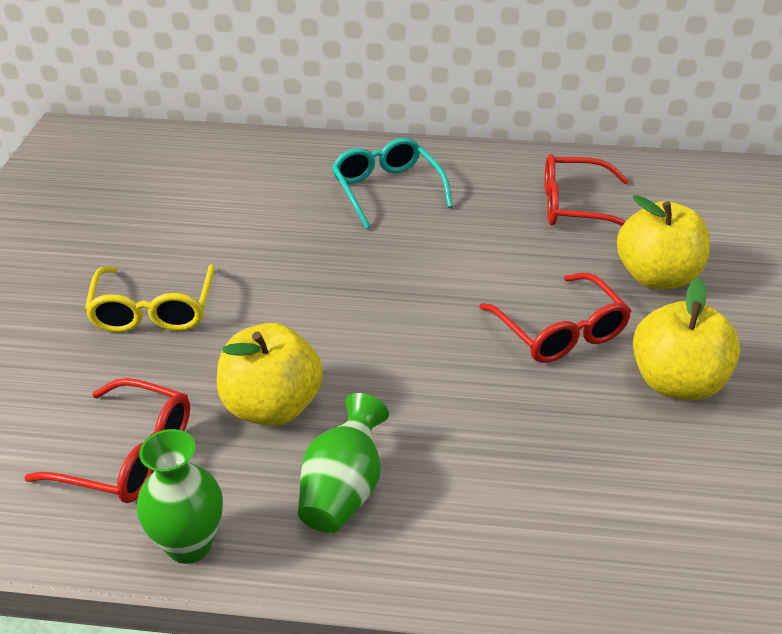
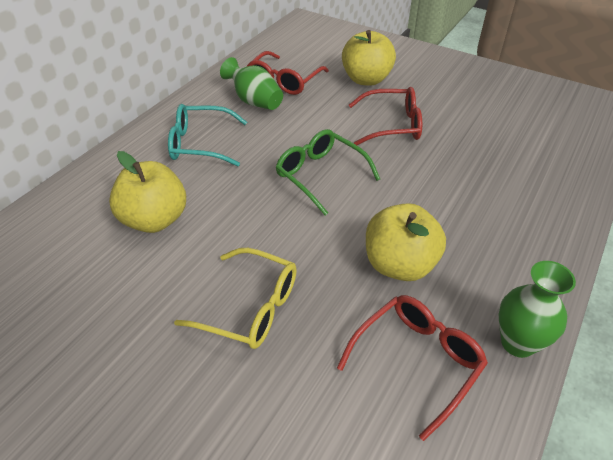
camera: 65 degrees left, 5 degrees up
green vase [298,393,389,533] -> green vase moved to [220,57,283,110]
yellow apple [633,278,740,401] -> yellow apple moved to [109,151,186,233]
none -> green glasses [276,129,380,215]

